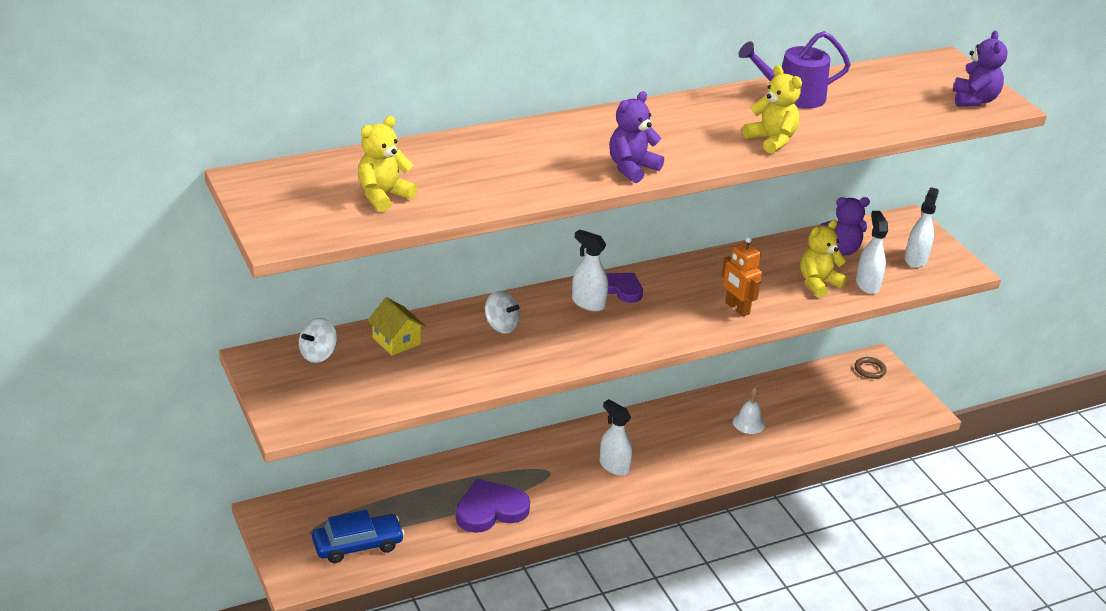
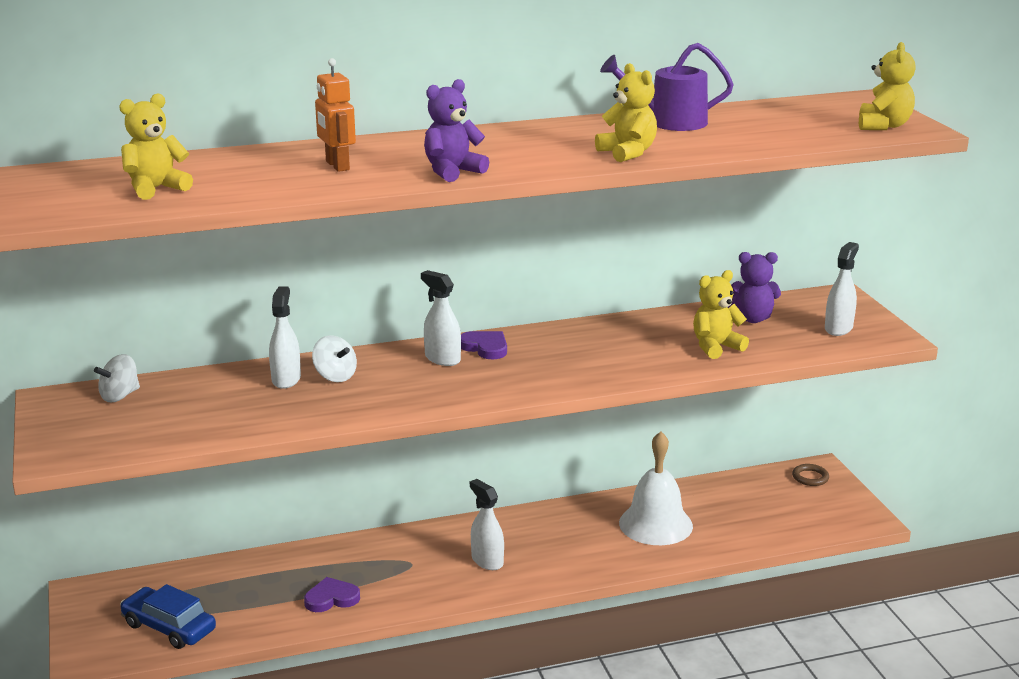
camera: 10 degrees right, 10 degrees down
blue car [312,510,405,563] -> blue car turned 135 degrees counterclockwise [120,584,216,649]
yellow house [368,297,426,356] -> none
purple heart [456,479,530,533] -> purple heart [304,577,360,612], size x0.63
orange robot [722,237,762,317] -> orange robot moved to [315,58,356,172]
white bell [733,386,765,434] -> white bell [619,431,693,545], size x1.97
white spray bottle [856,211,888,294] -> white spray bottle moved to [269,286,301,389]
purple teddy bear [953,31,1008,106] -> yellow teddy bear [859,42,916,130]

